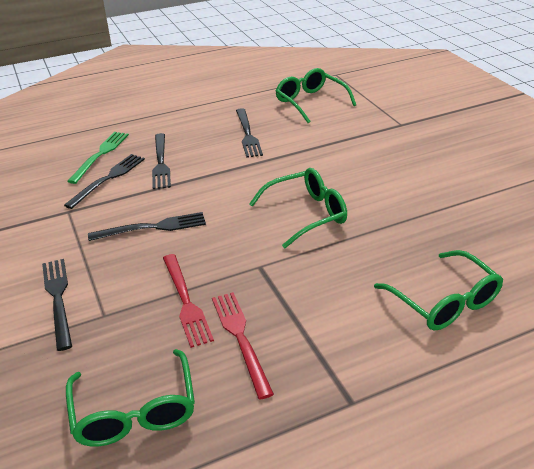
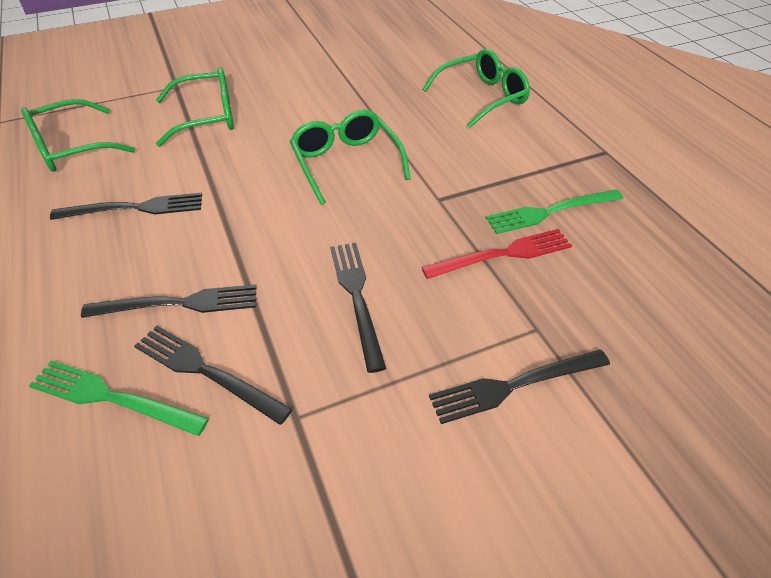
camera: 90 degrees left, 10 degrees up
green glasses [66,349,195,447] -> green glasses moved to [156,67,234,147]
red fork [212,292,274,400] -> green fork [486,189,624,234]

